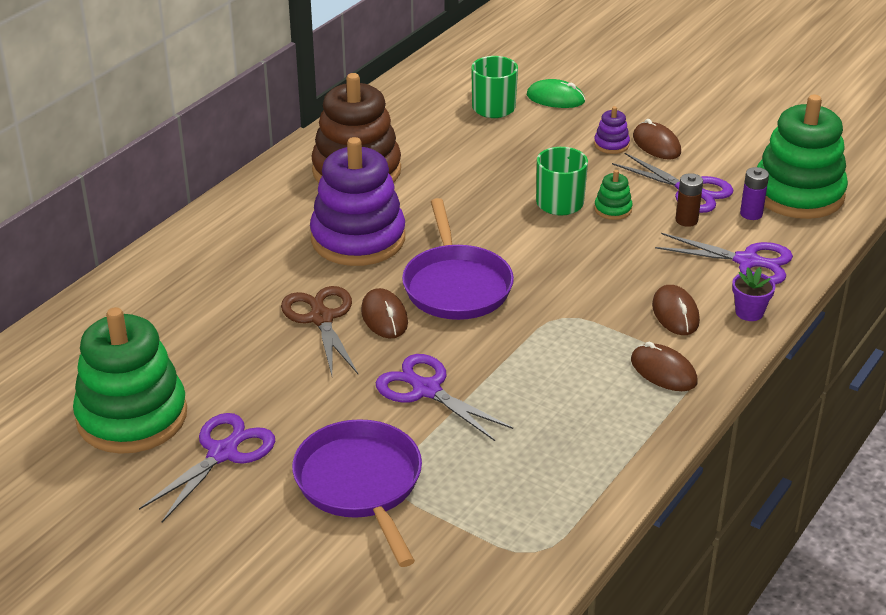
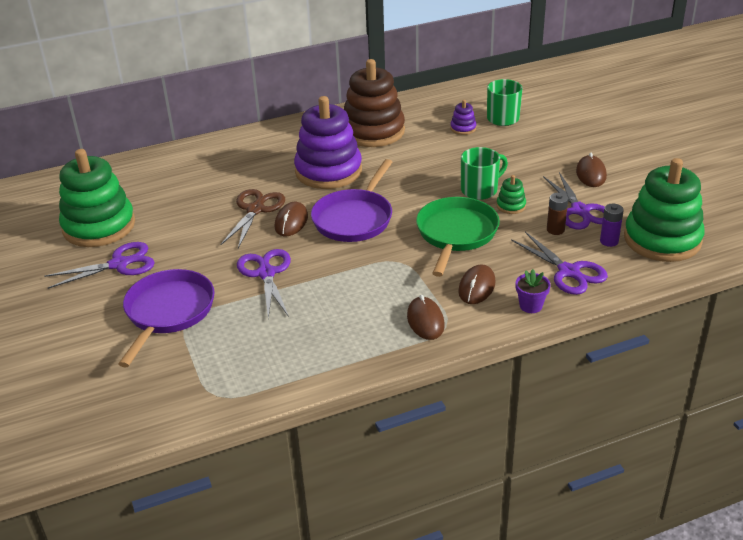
camera: 35 degrees right, 0 degrees up
green mouse [527,79,585,108] -> none
purple stacking toy [594,106,630,154] -> purple stacking toy moved to [450,100,476,135]
none -> green pan [416,197,500,277]

